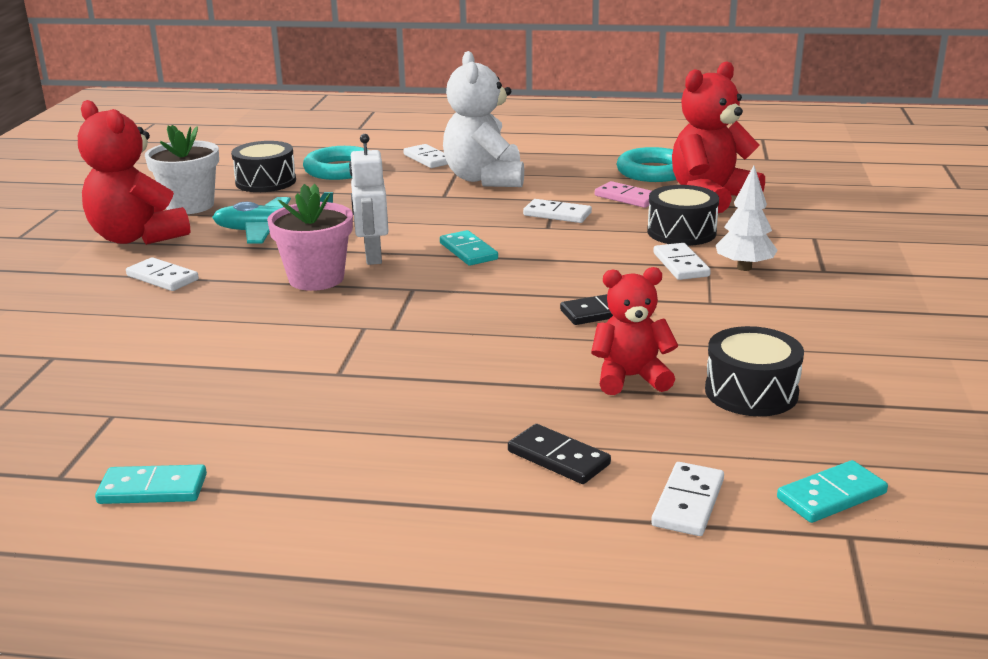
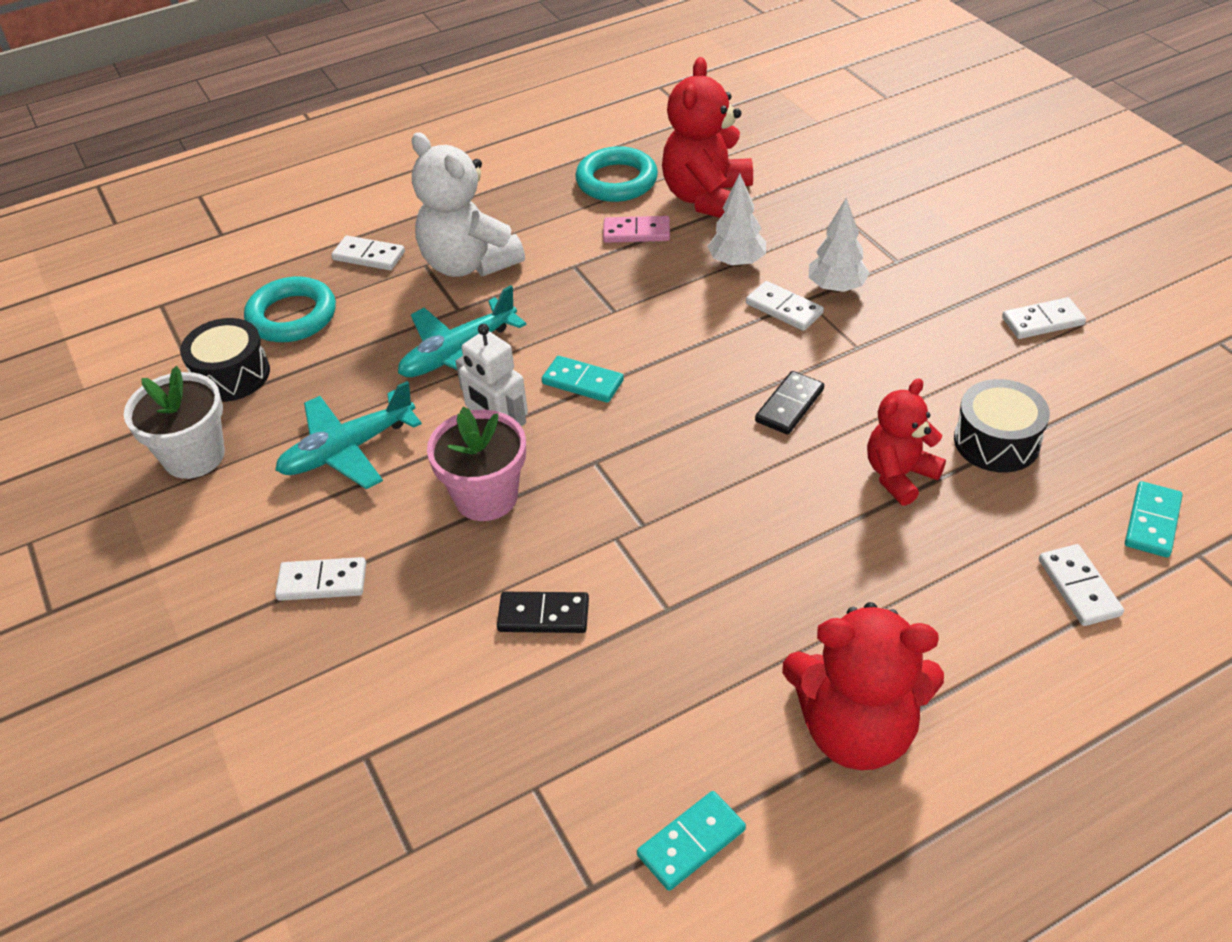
camera: 35 degrees left, 20 degrees up
red teddy bear [78,100,190,245] -> red teddy bear moved to [782,602,944,770]
black domino [508,424,611,484] -> black domino moved to [497,592,589,633]
white domino [523,199,592,223] -> white domino moved to [1002,297,1086,339]
black drum [647,185,719,246] -> white tree [707,174,766,267]
none -> turquoise plane [398,285,527,377]

